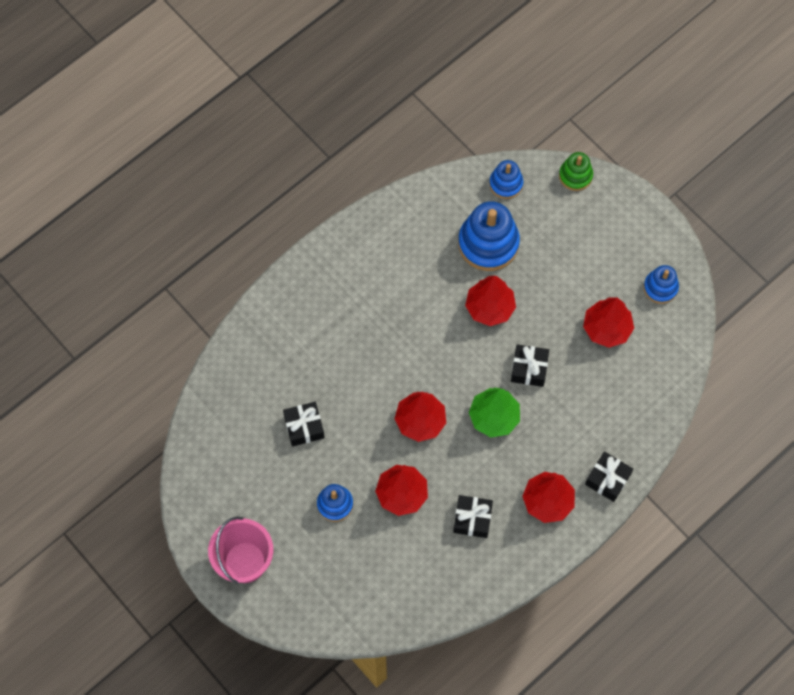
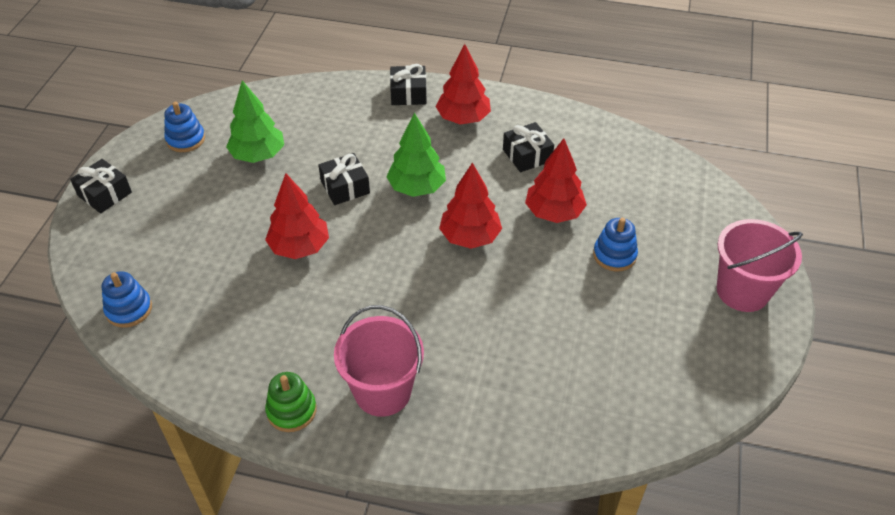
camera: 125 degrees left, 20 degrees down
black gift [283,402,325,447] -> black gift moved to [70,159,132,213]
blue stacking toy [458,201,520,271] -> none
green stacking toy [559,152,593,191] -> green stacking toy moved to [265,372,317,432]
red tree [583,297,634,348] -> green tree [226,80,284,163]
none -> pink bucket [334,305,424,417]

